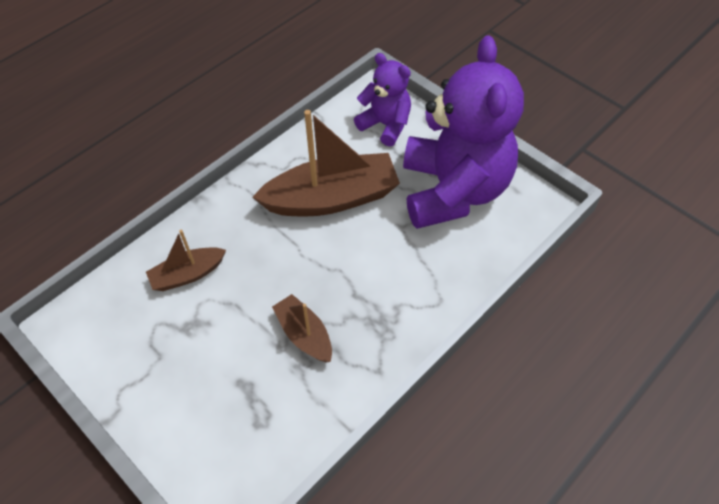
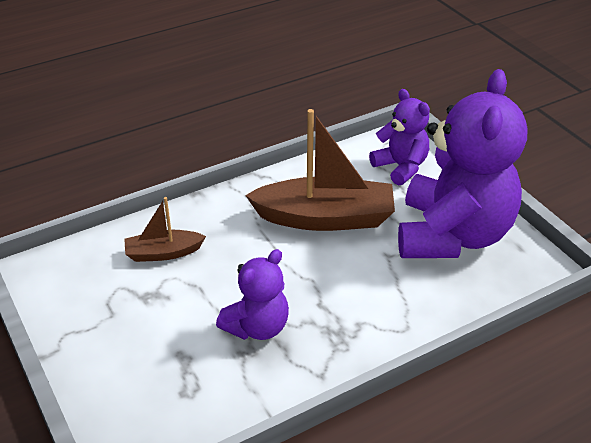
camera: 15 degrees right, 15 degrees down
brown boat [272,294,332,363] -> purple teddy bear [216,249,289,340]

